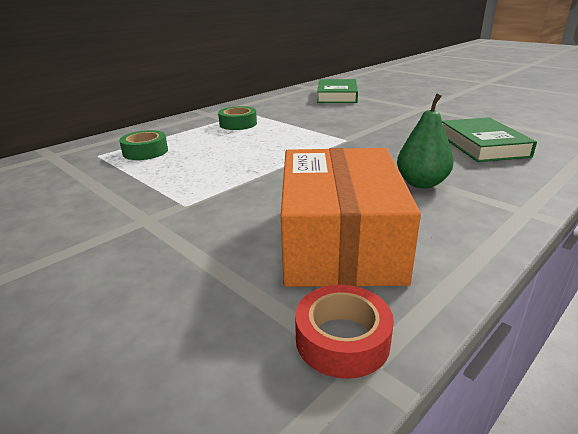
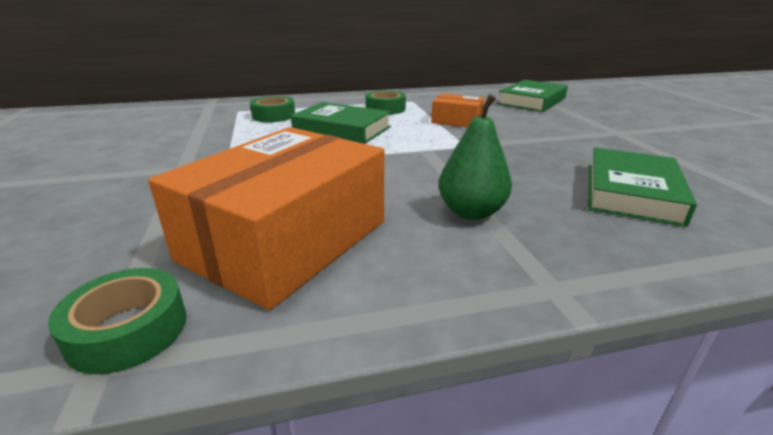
camera: 30 degrees right, 0 degrees up
red tape [295,285,394,379] -> green tape [48,268,187,374]
none -> green book [291,102,391,144]
none -> orange box [431,93,484,127]

